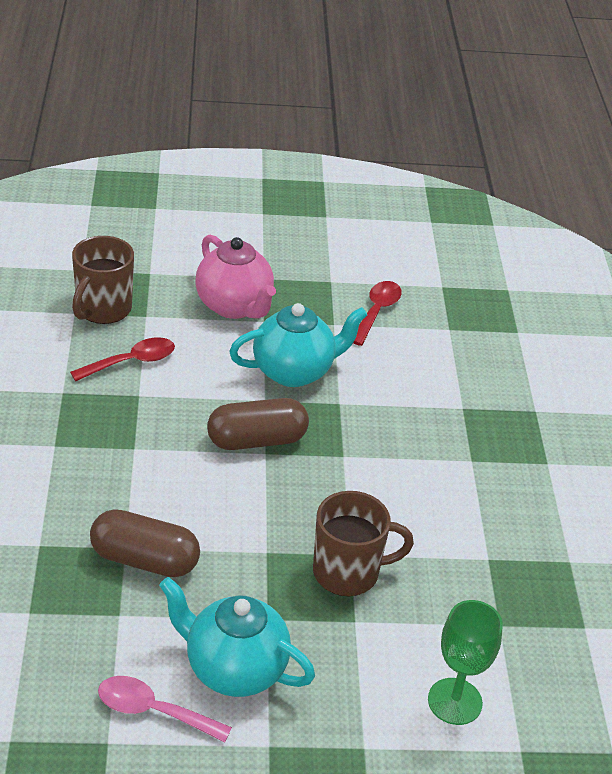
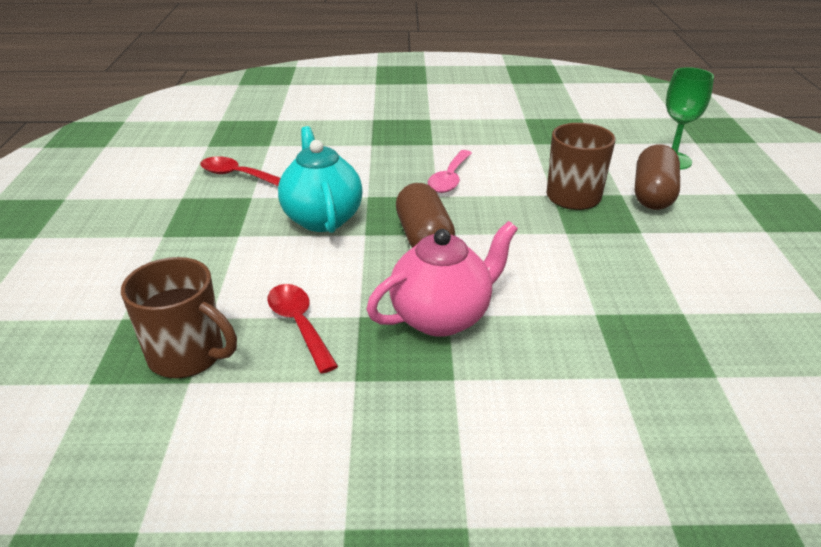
camera: 85 degrees left, 5 degrees down
brown capsule [90,509,200,577] -> brown capsule moved to [635,144,680,210]
pink spoon [98,676,232,743] -> pink spoon moved to [428,150,472,193]
turquoise teapot [159,577,315,697] -> none
pink teapot [195,235,276,319] -> pink teapot moved to [366,221,518,337]

